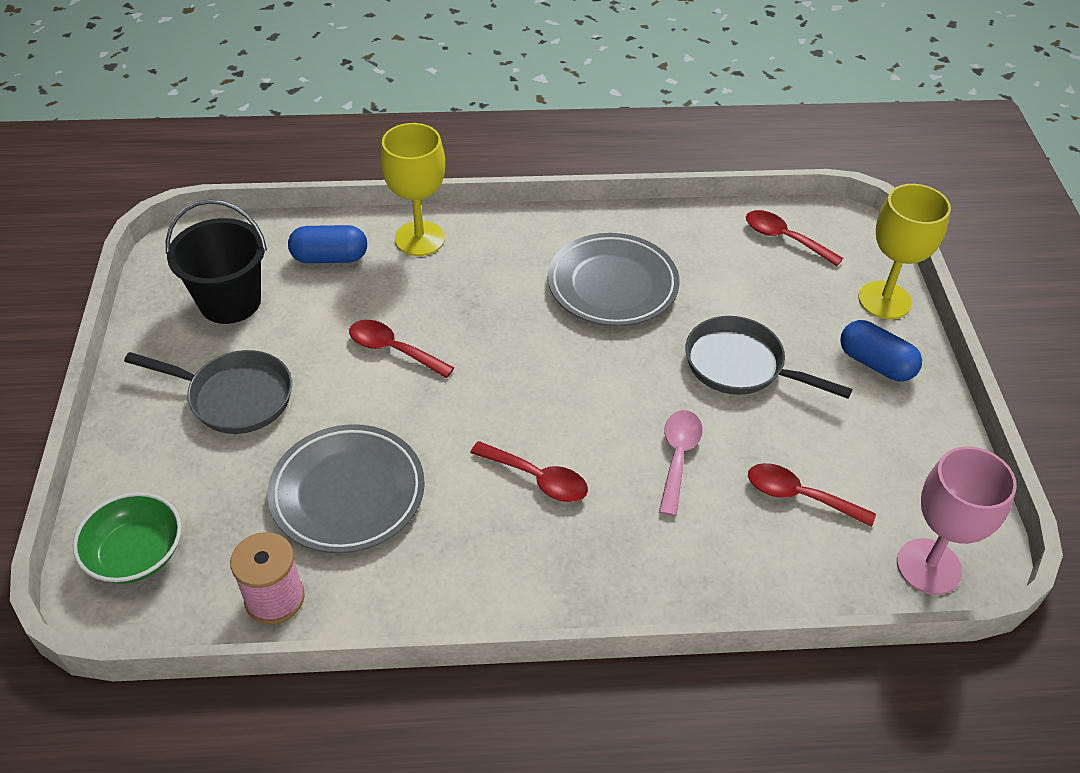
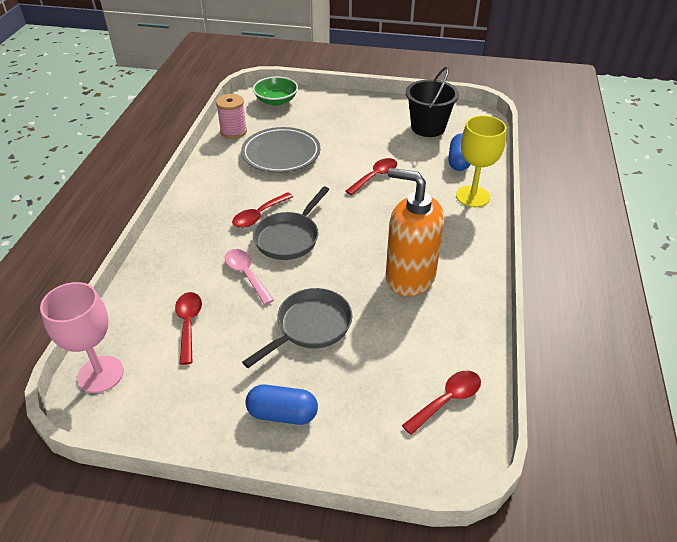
camera: 105 degrees right, 5 degrees down
grey pan [124,350,292,434] -> grey pan moved to [253,186,330,260]
grey plate [548,233,679,326] -> orange soap dispenser [386,168,444,296]
pink spoon [659,410,703,516] -> pink spoon turned 150 degrees counterclockwise [225,249,274,305]
red spoon [748,463,876,527] -> red spoon turned 45 degrees counterclockwise [175,292,202,365]
blue capsule [840,320,922,382] -> blue capsule turned 45 degrees clockwise [245,384,318,425]
yellow goblet [858,184,951,319] -> none

